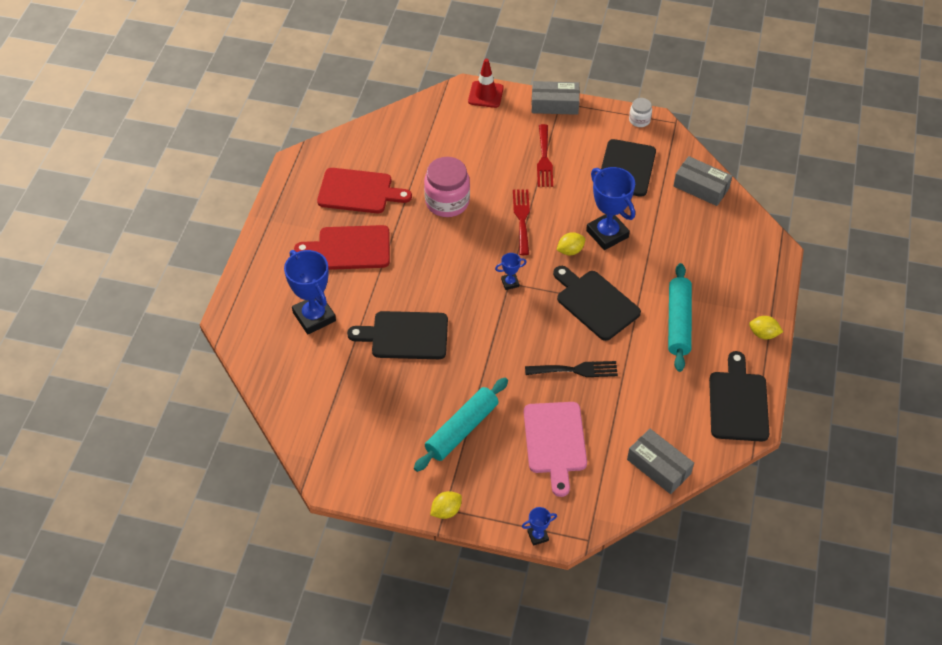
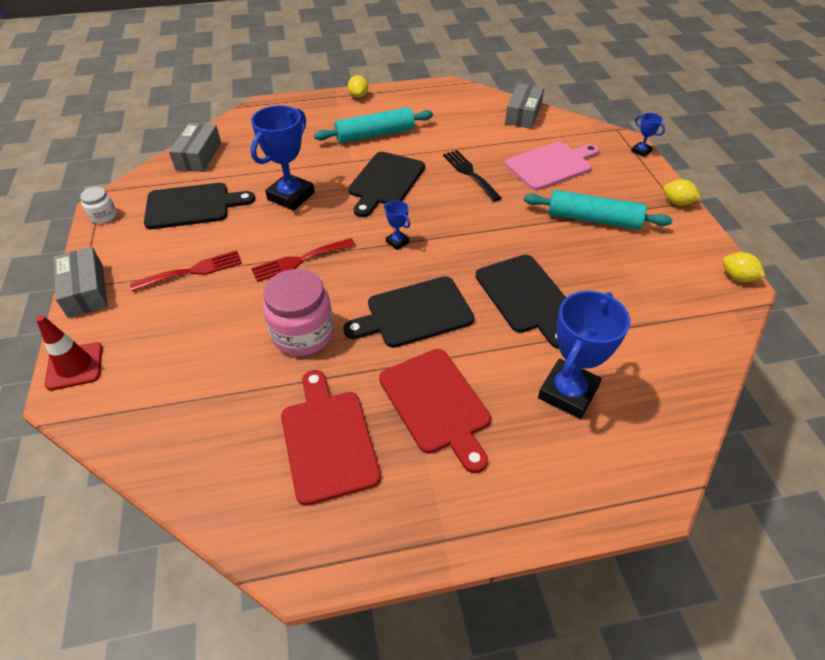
camera: 115 degrees left, 5 degrees down
yellow lemon [556,232,585,255] -> yellow lemon moved to [723,252,765,282]
black cutting board [709,351,769,442] -> black cutting board moved to [343,276,474,348]

